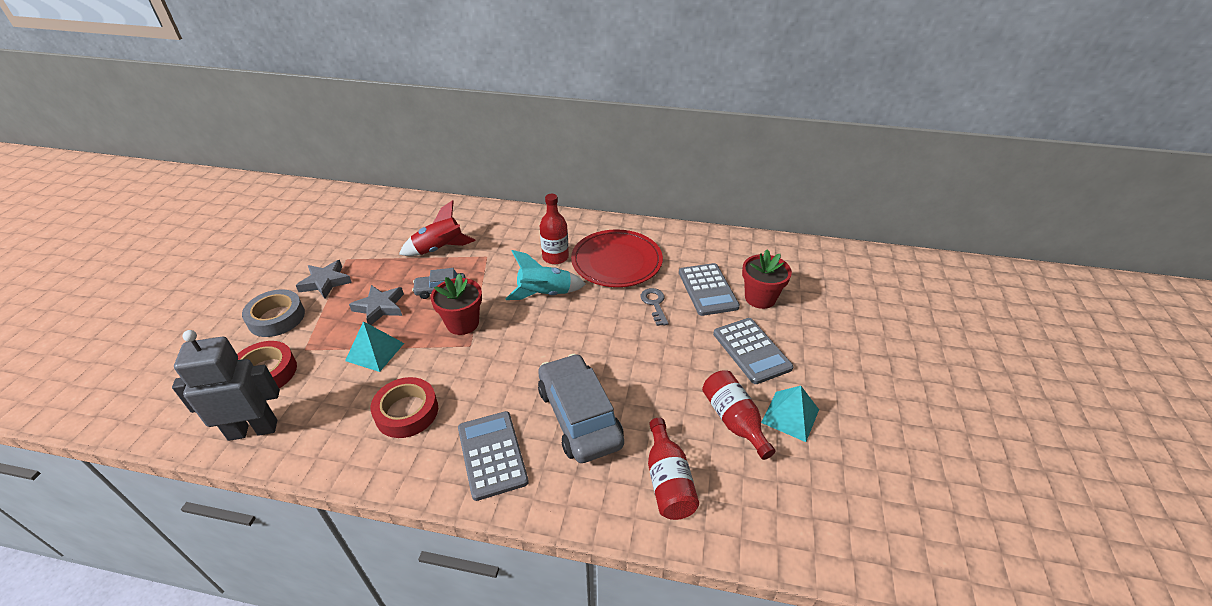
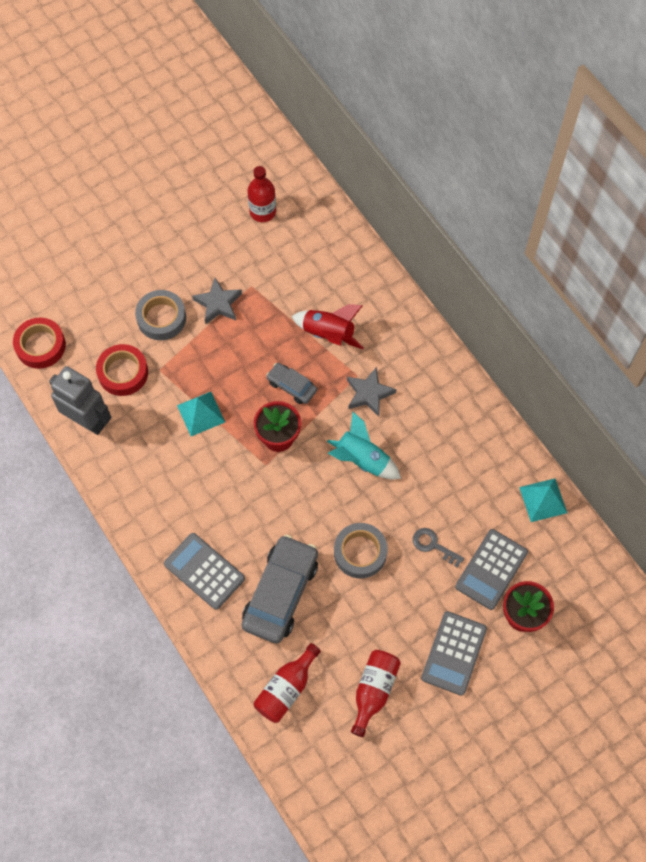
camera: 45 degrees right, 25 degrees up
grey star [349,285,404,325] -> grey star moved to [347,367,397,417]
red tape [371,377,438,438] -> red tape moved to [13,318,66,369]
grey calculator [458,411,529,501] -> grey calculator turned 75 degrees counterclockwise [164,533,245,610]
red bottle [540,194,569,264] -> red bottle moved to [247,166,276,222]
red plate [571,229,663,287] -> none
grey key [641,288,669,326] -> grey key turned 90 degrees counterclockwise [413,528,464,568]
turquoise pyramid [761,386,819,442] -> turquoise pyramid moved to [519,478,567,522]
none -> grey tape [334,523,388,579]

